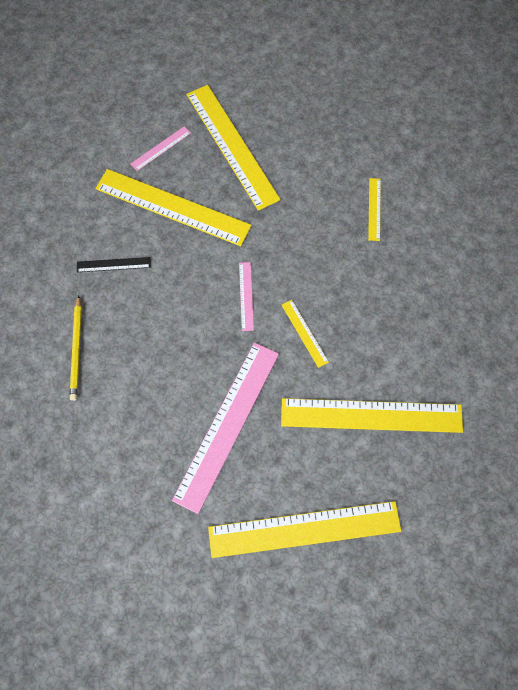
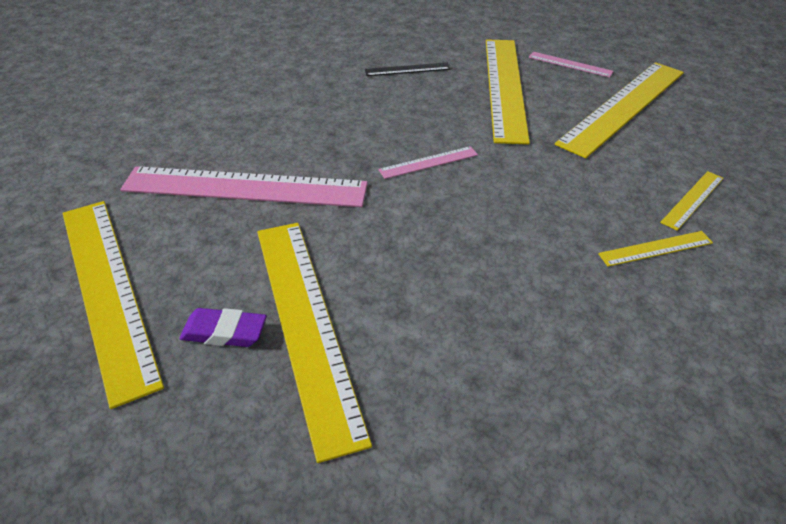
camera: 70 degrees right, 25 degrees down
yellow pencil [70,295,82,401] -> none
black ruler [77,257,151,272] -> black ruler turned 75 degrees counterclockwise [365,63,450,76]
yellow ruler [282,300,329,368] -> yellow ruler moved to [660,171,723,231]
none -> purple eraser [179,308,267,347]

